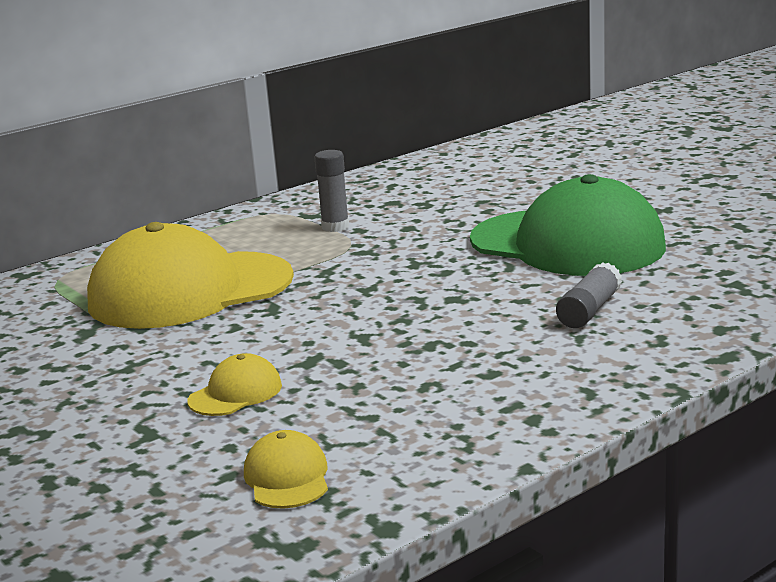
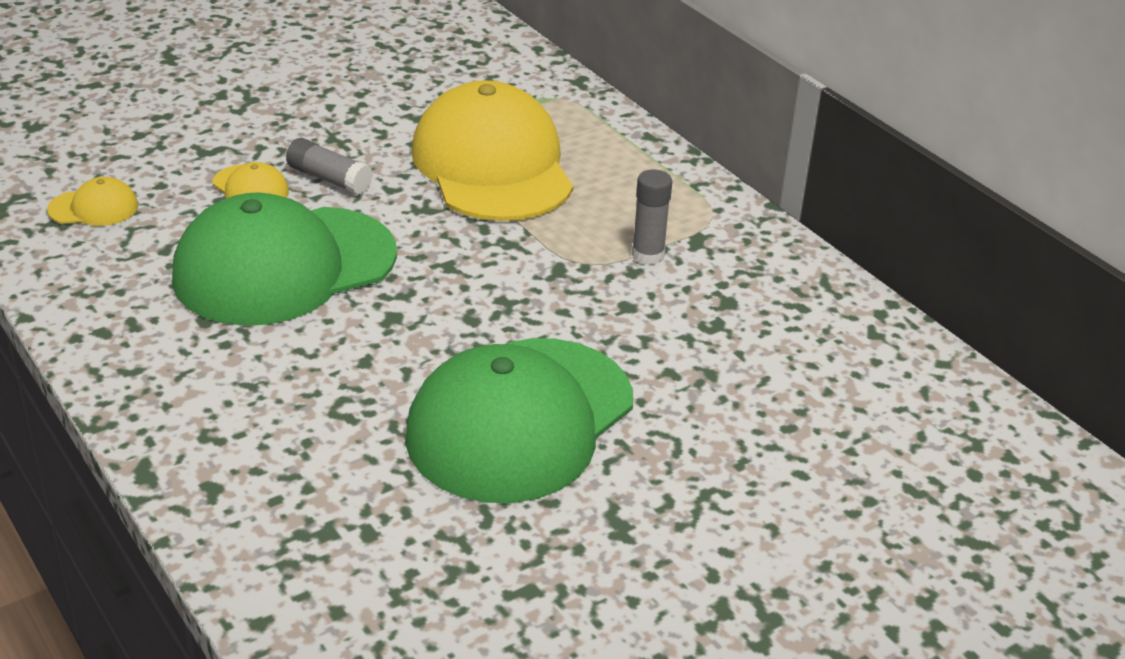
camera: 90 degrees right, 15 degrees up
grey glue stick [556,262,622,328] -> grey glue stick moved to [286,138,373,195]
none -> green cap [172,193,397,326]

